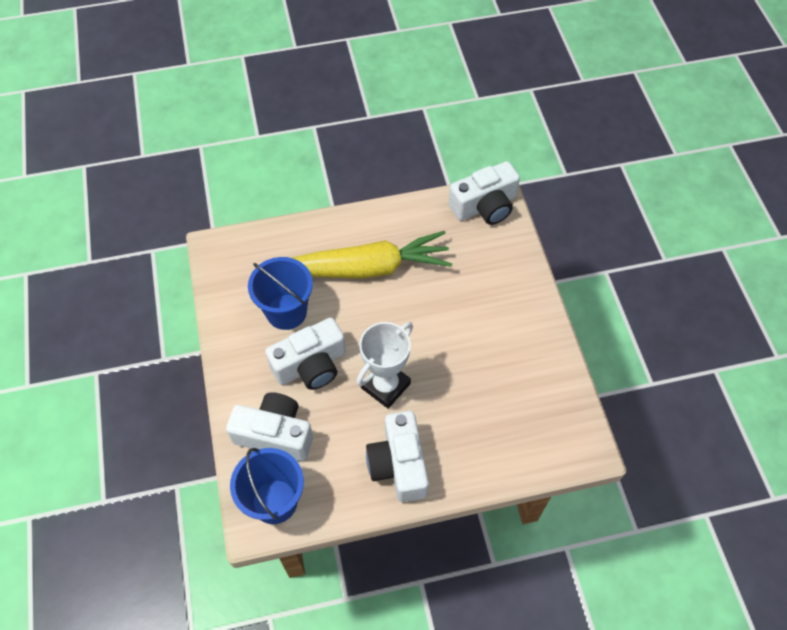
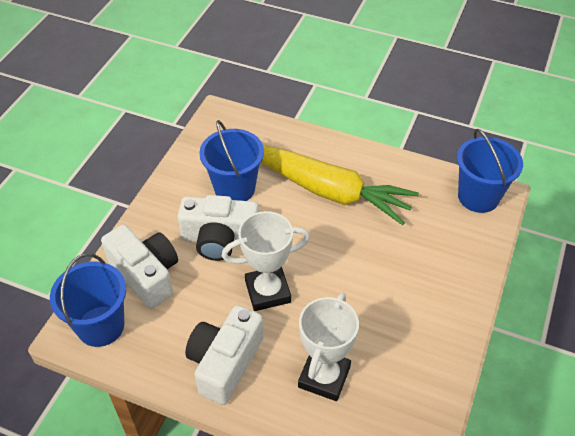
camera: 35 degrees right, 10 degrees down
white camera [448,161,520,225] -> blue bucket [457,129,523,213]
none -> white trophy [298,293,359,401]

